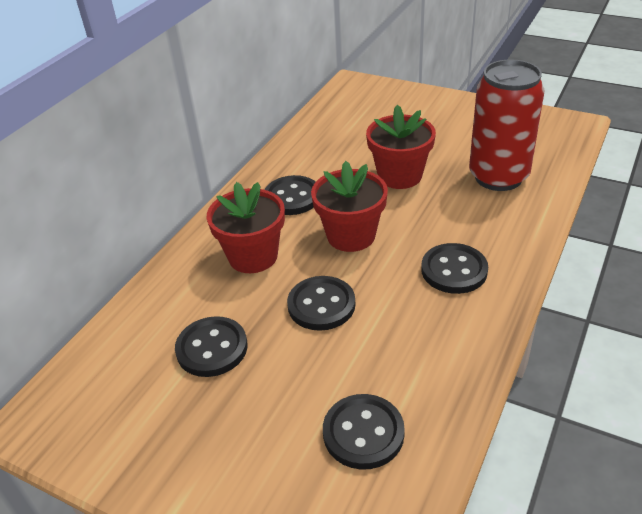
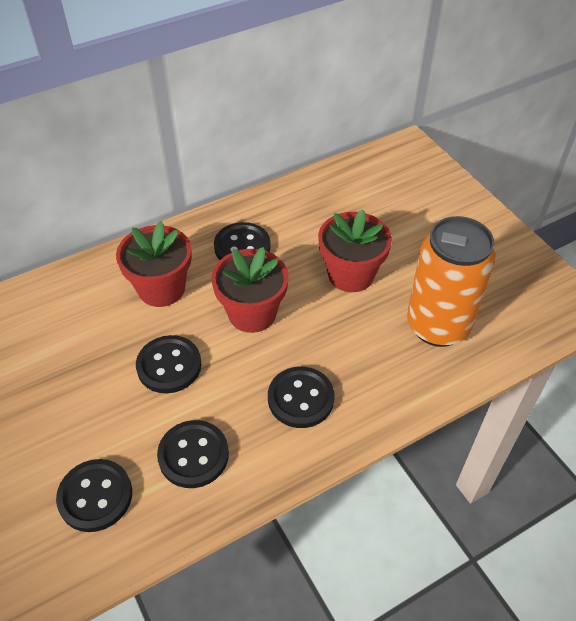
camera: 30 degrees right, 10 degrees up
black button [175,316,248,377] -> black button moved to [157,420,229,488]
red can [469,59,544,191] -> orange can [407,216,496,347]

